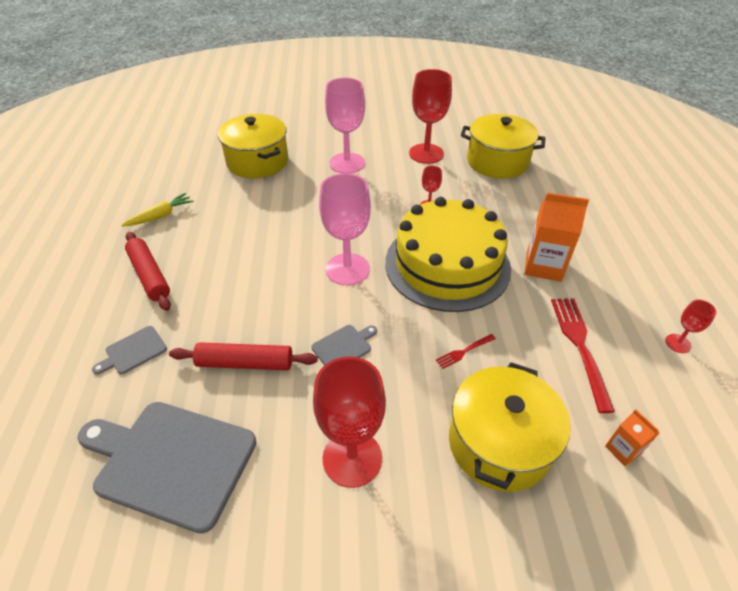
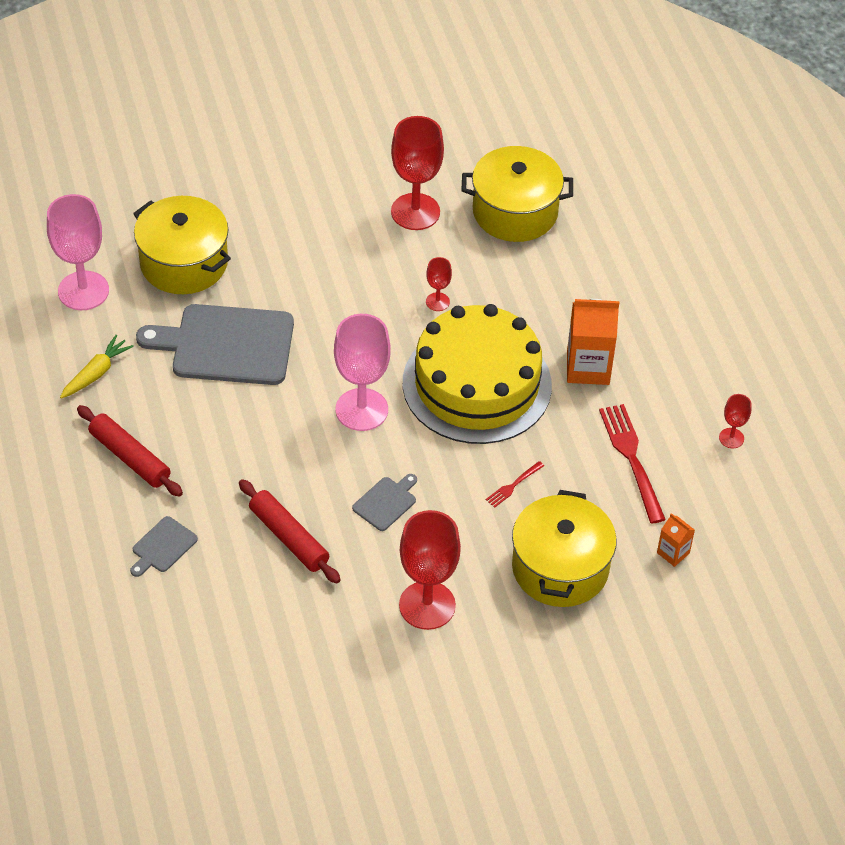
camera: 15 degrees left, 5 degrees up
grey cutting board [77,402,257,534] -> grey cutting board moved to [136,304,294,385]
red rolling pin [169,342,318,370] -> red rolling pin turned 60 degrees clockwise [239,479,341,584]
pink goblet [325,78,365,174] -> pink goblet moved to [47,194,109,310]

